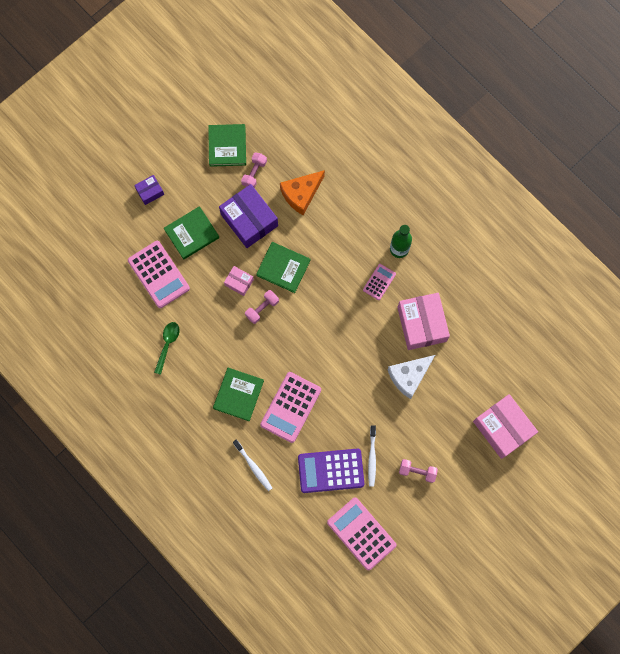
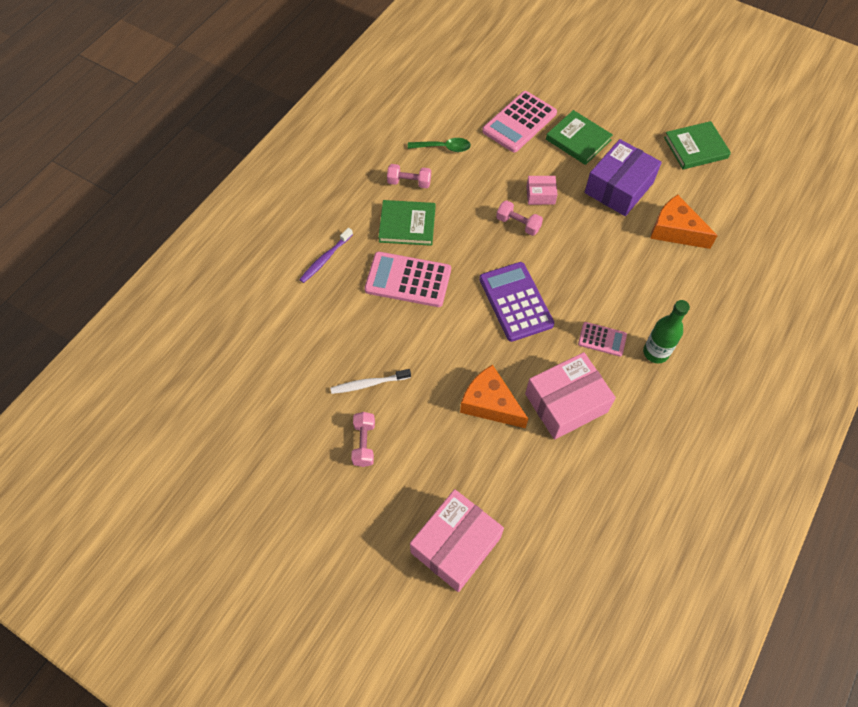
camera: 75 degrees right, 15 degrees down
purple box [134,175,164,205] -> none
pink box [224,266,254,296] -> pink box turned 75 degrees clockwise [526,176,558,205]
white toothbrush [233,440,272,491] -> purple toothbrush [299,228,353,283]
pink dumbbell [241,152,267,188] -> pink dumbbell moved to [387,164,431,188]
green book [256,242,310,293] -> none
purple calculator [298,449,364,493] -> purple calculator moved to [479,262,554,342]
pink calculator [327,498,397,570] -> none
white cheese [387,355,435,399] -> orange cheese [460,365,528,428]

